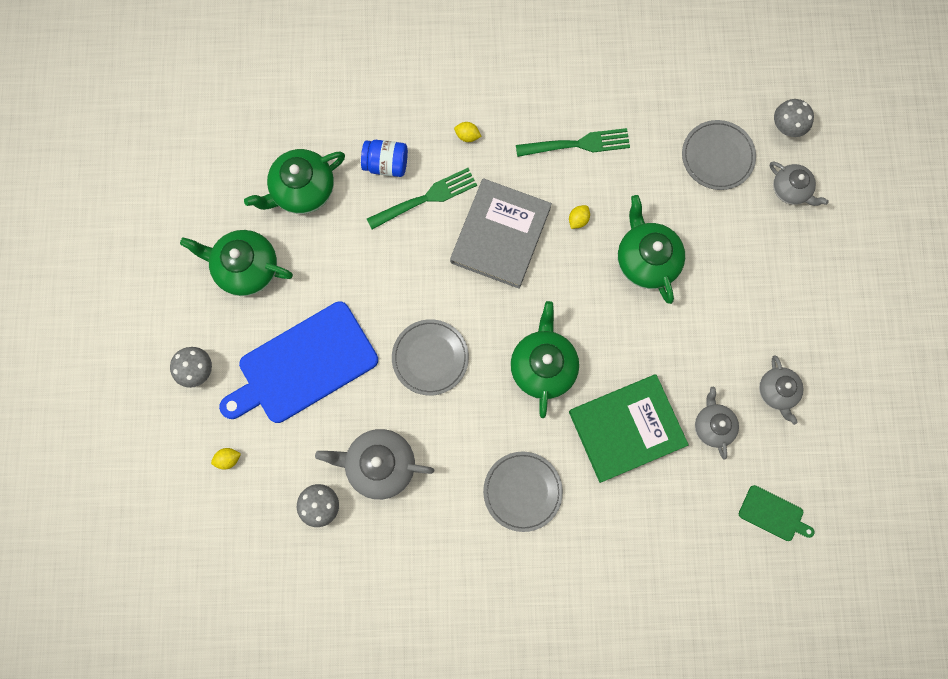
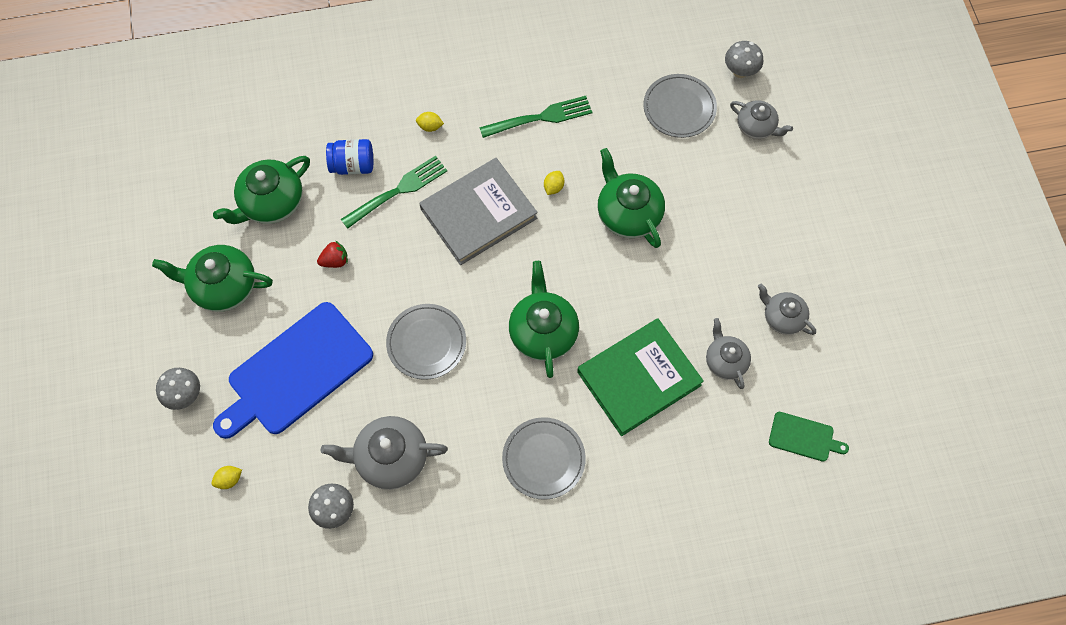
camera: 10 degrees left, 10 degrees down
grey book [450,178,552,289] -> grey book turned 45 degrees clockwise [419,158,538,265]
grey teapot [759,355,804,425] -> grey teapot turned 150 degrees clockwise [758,284,816,335]
none -> red strawberry [317,241,348,268]

